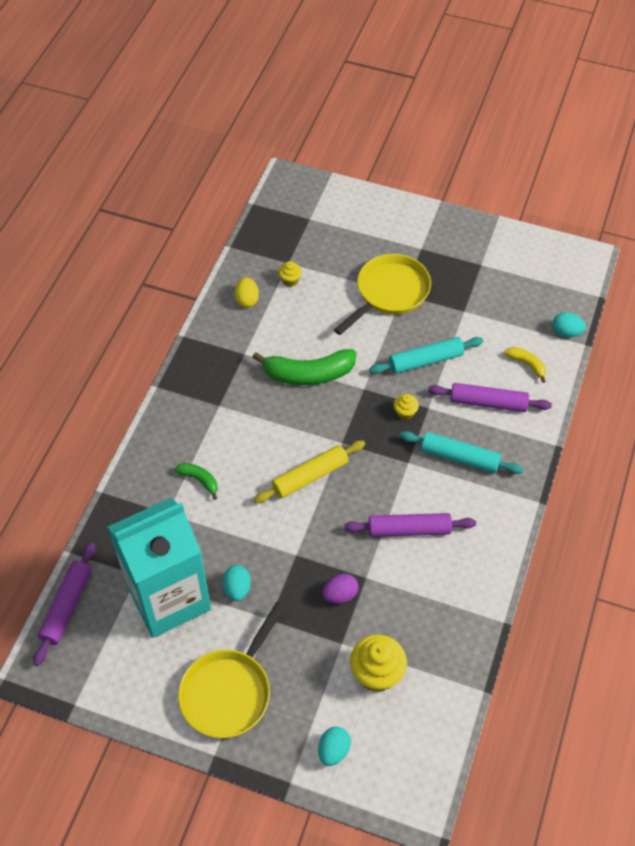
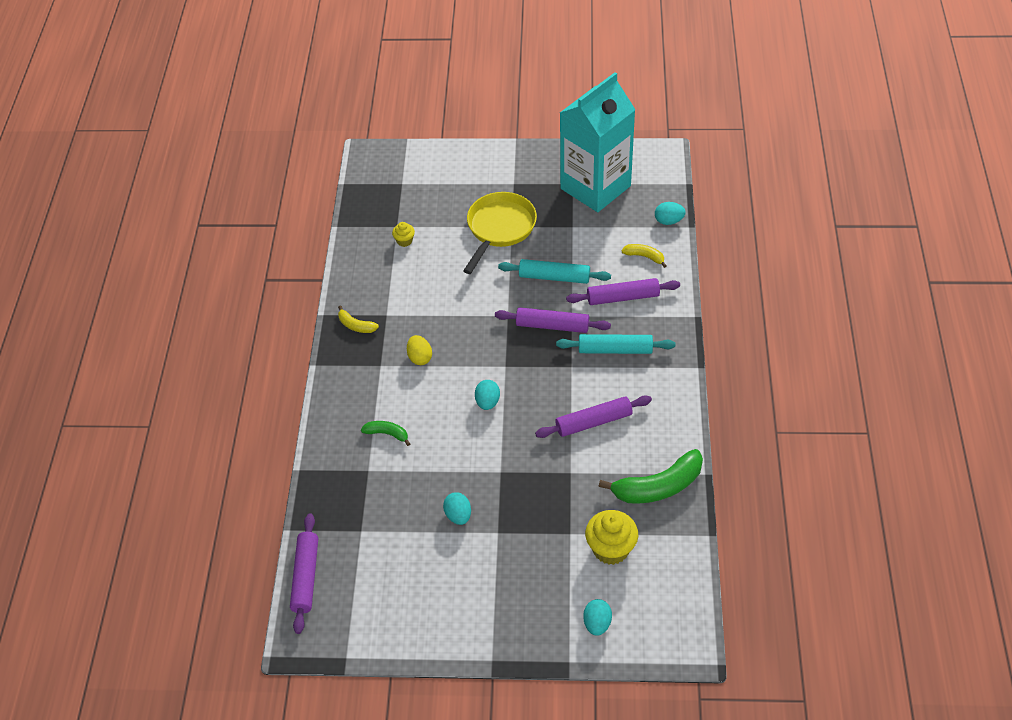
camera: 15 degrees left, 5 degrees down
turquoise carton [108,497,211,638] -> turquoise carton moved to [560,72,636,212]
yellow pan [178,601,286,738] -> none
yellow egg [235,277,259,308] -> yellow egg moved to [407,335,432,365]
green banana [252,349,357,385] -> green banana moved to [599,449,703,504]
yellow rolling pin [254,440,365,503] -> turquoise egg [475,380,500,410]
purple egg [322,574,358,604] -> none
turquoise rolling pin [369,337,483,374] -> turquoise rolling pin turned 45 degrees clockwise [498,259,611,284]
yellow cupcake [394,394,419,420] -> purple rolling pin [495,307,611,333]
none -> yellow banana [338,305,379,333]

